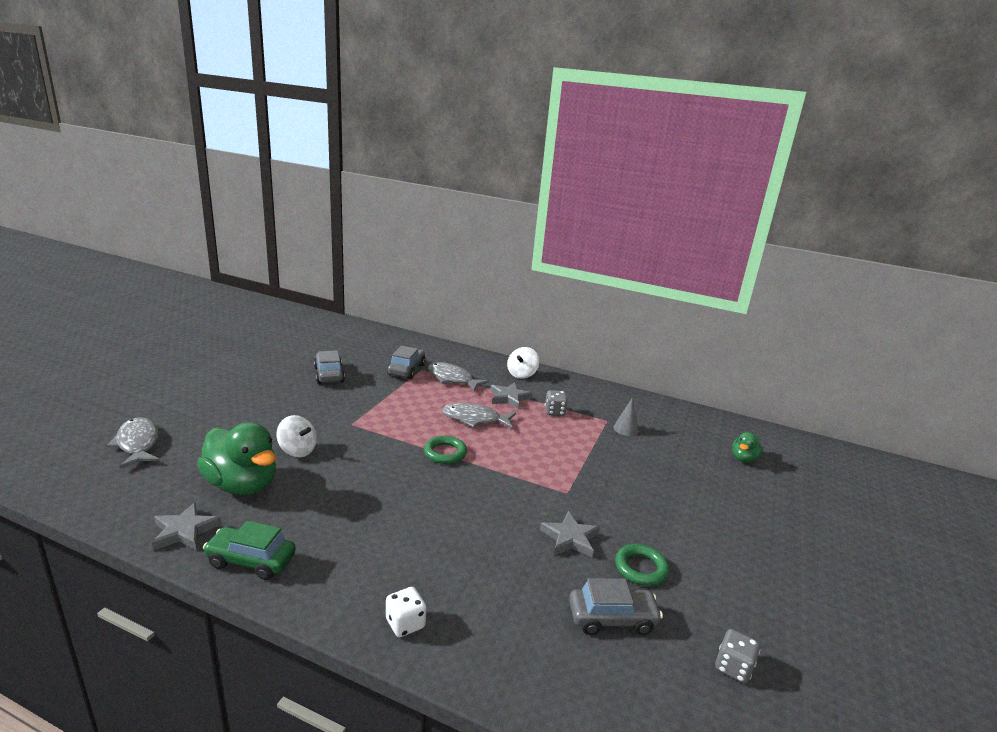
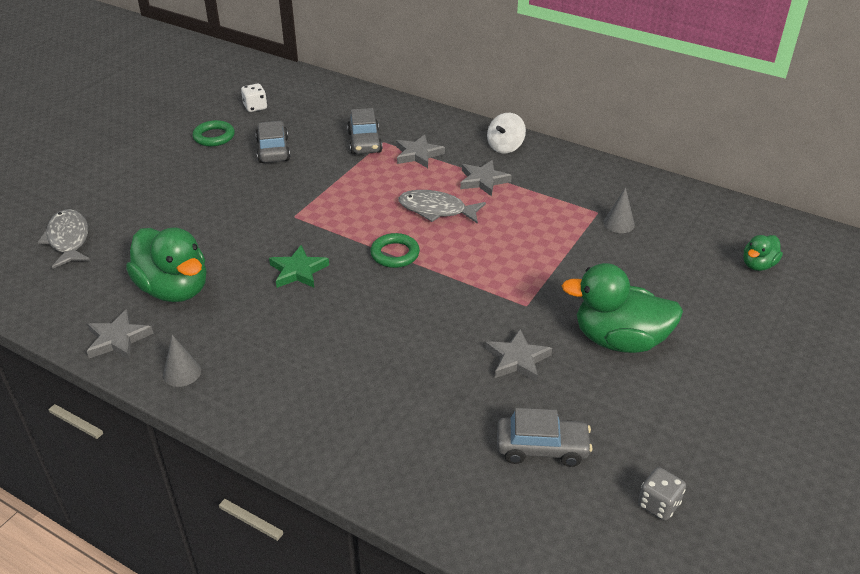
camera: 10 degrees right, 15 degrees up
green car [203,521,296,580] -> grey cone [163,335,201,387]
white spinning top [277,415,317,457] -> none
white dice [386,587,426,637] -> white dice moved to [241,84,267,112]
grey car [387,346,426,379] -> grey car turned 150 degrees clockwise [347,108,382,154]
grey fish [428,362,489,391] -> grey star [396,134,445,168]
grey dice [545,390,568,416] -> none
green ring [615,544,669,586] -> green ring moved to [192,120,235,146]
none -> green star [269,245,329,288]
none -> green duck [562,263,683,353]

